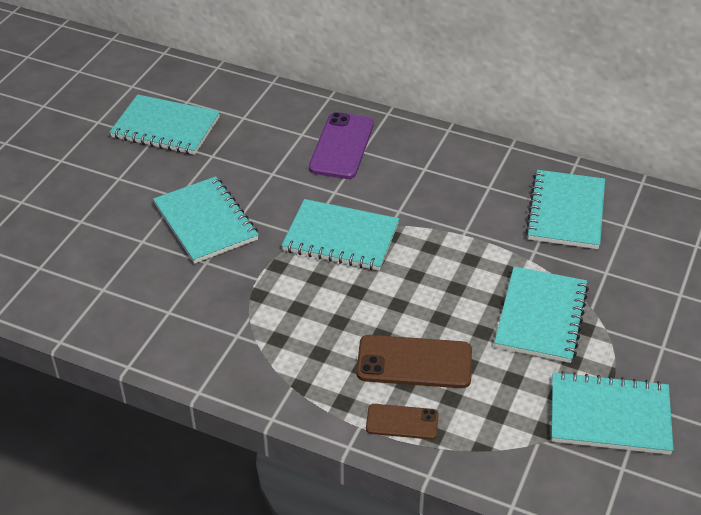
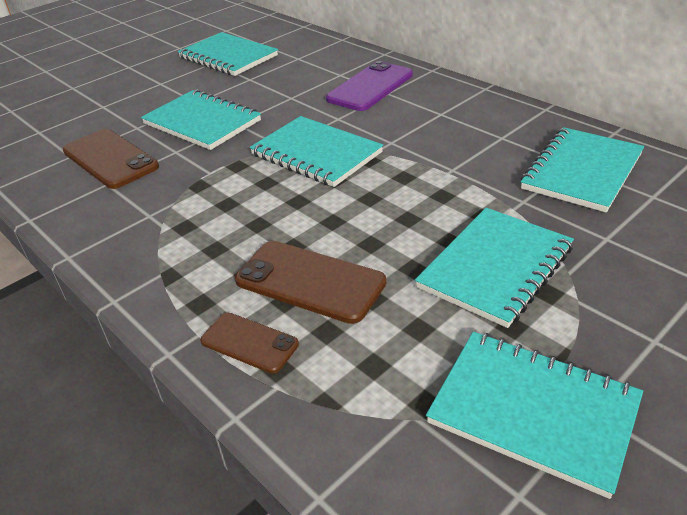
camera: 25 degrees right, 5 degrees down
turquoise notebook [153,176,259,264] -> turquoise notebook turned 45 degrees counterclockwise [141,90,261,150]
none -> brown phone [63,129,159,189]

